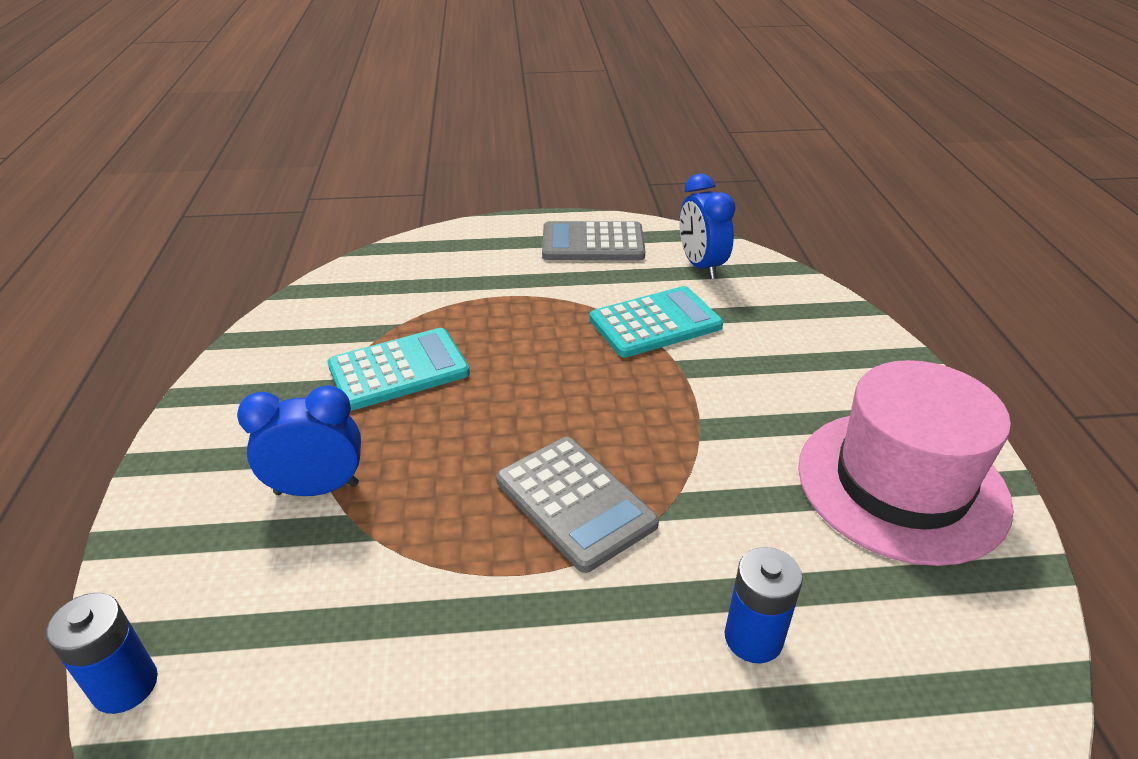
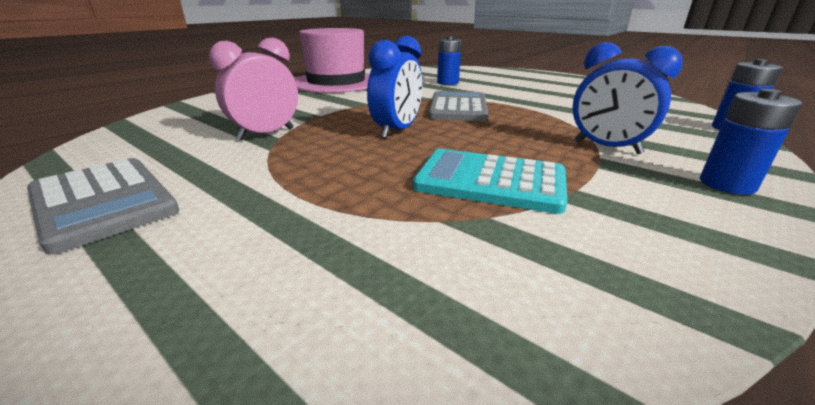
camera: 135 degrees left, 10 degrees down
turquoise calculator [590,286,723,358] -> pink clock [209,38,298,140]
blue clock [679,174,736,279] -> blue clock moved to [367,36,423,139]
none -> blue battery [700,89,802,195]

